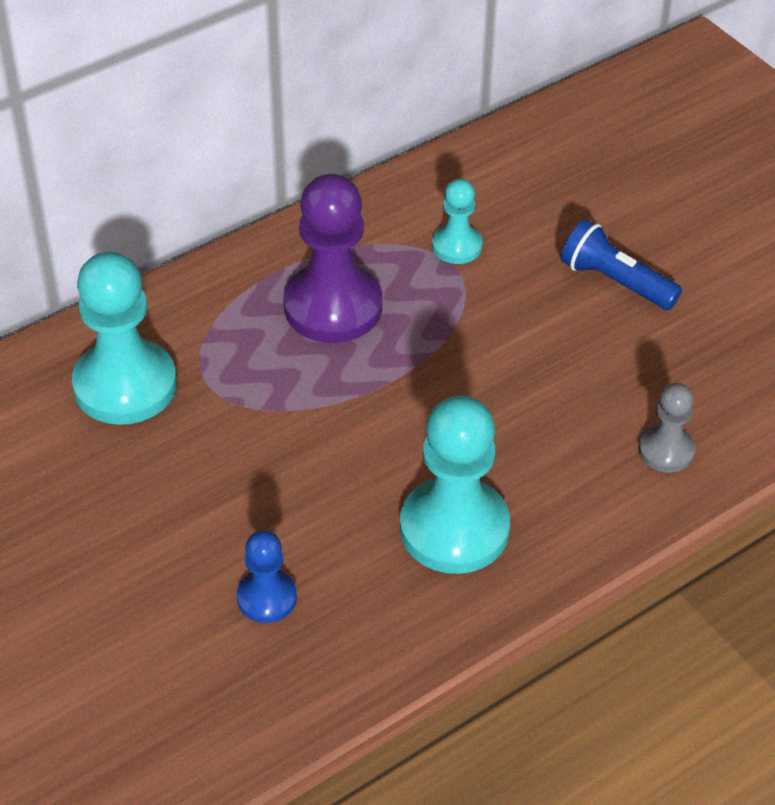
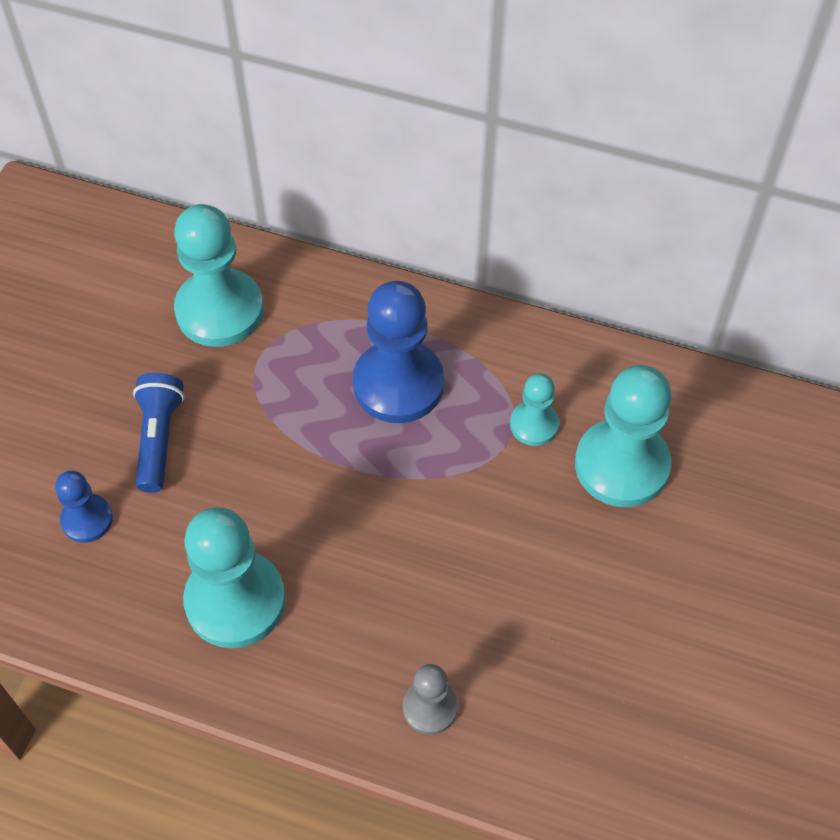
camera: 55 degrees right, 10 degrees up
purple pawn [284,174,382,343] -> blue pawn [353,281,444,423]
blue flashlight [561,219,682,310] -> blue flashlight moved to [133,373,185,493]
none -> turquoise pawn [575,365,671,507]

